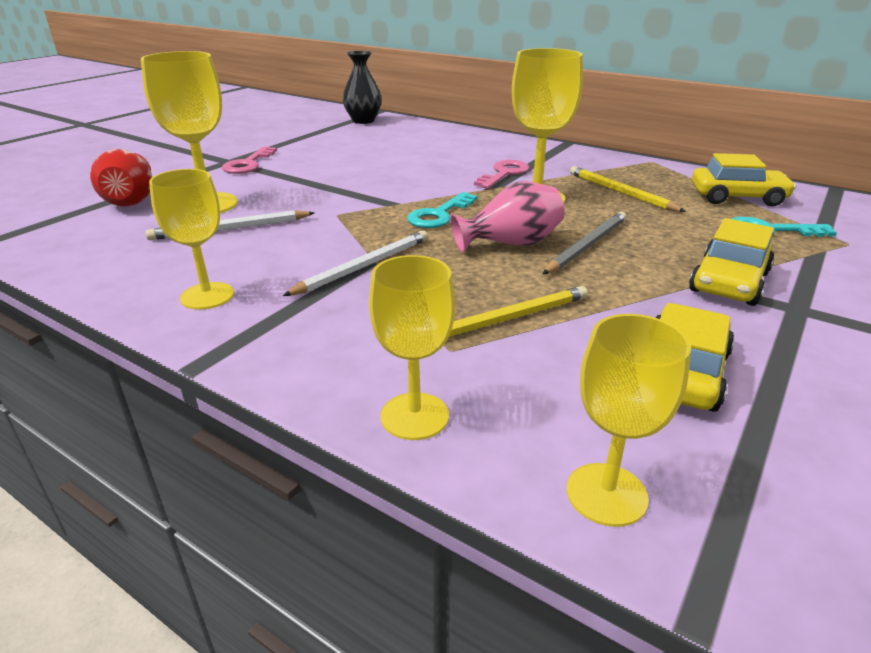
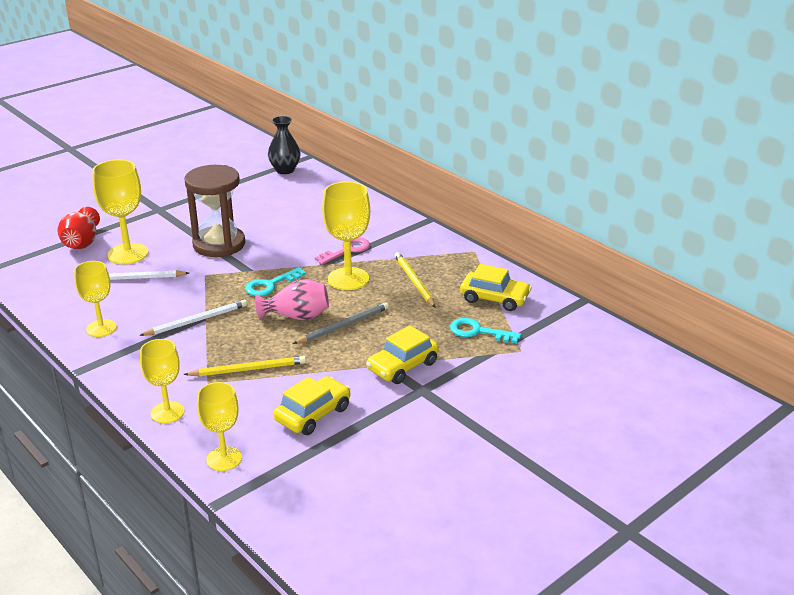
camera: 15 degrees right, 0 degrees up
pink key [222,146,277,174] -> none
none -> brown hourglass [185,165,245,257]

